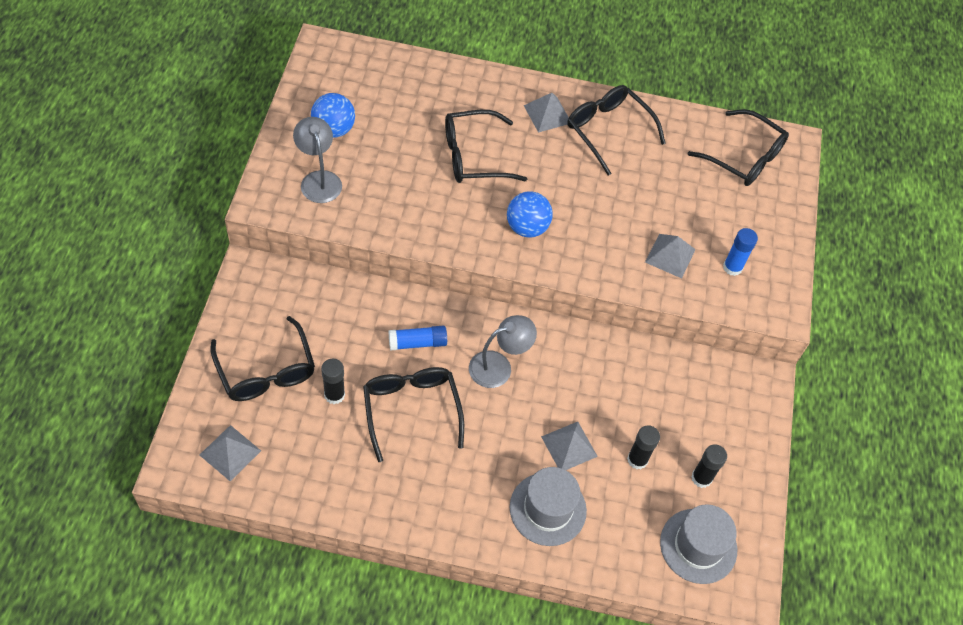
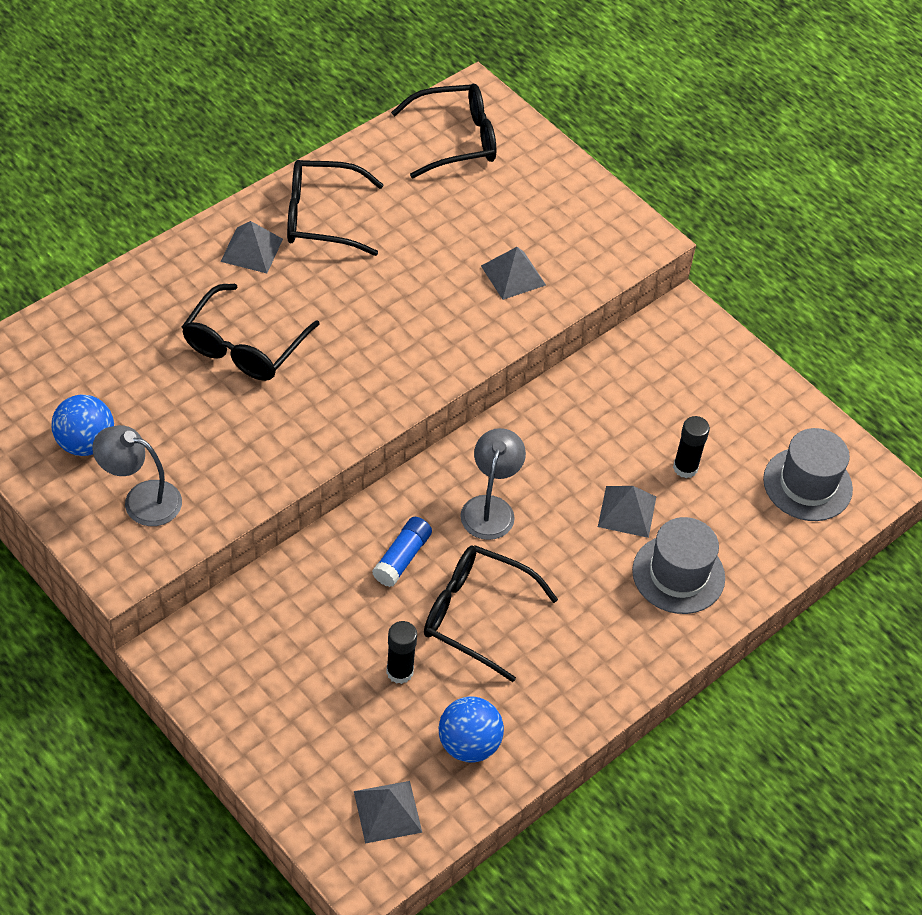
camera: 50 degrees left, 5 degrees down
black glasses [210,316,315,401] -> none
blue ball [507,191,553,237] -> blue ball moved to [439,696,504,763]
black glue stick [691,444,727,488] -> none
blue glue stick [723,228,758,276] -> none

